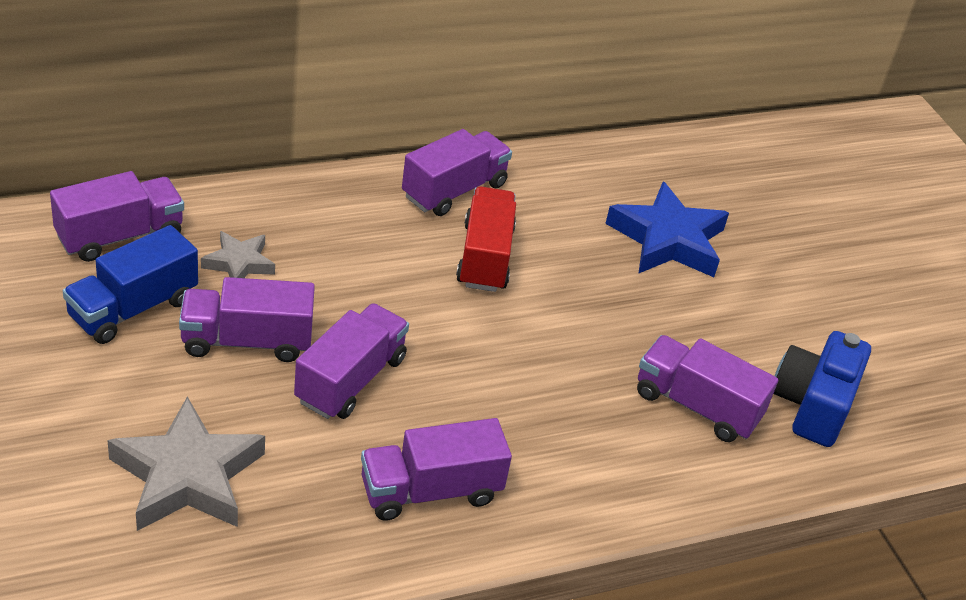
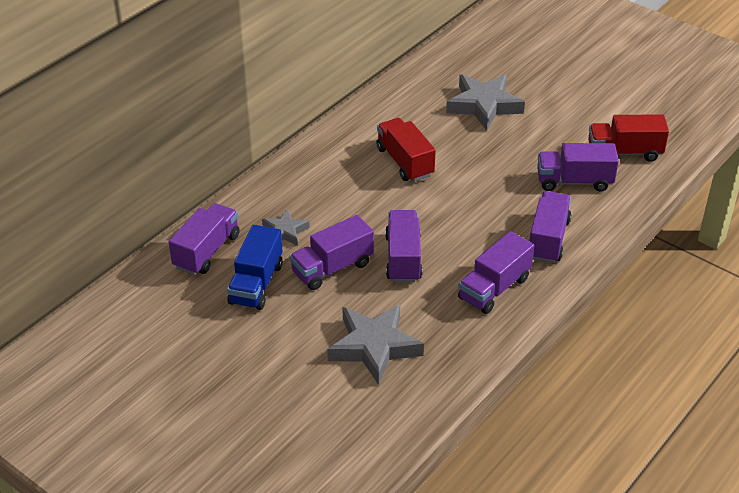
camera: 25 degrees left, 0 degrees up
purple truck [402,129,512,216] -> purple truck moved to [529,191,571,263]
blue star [605,181,729,277] -> grey star [446,74,525,131]
blue camera [774,331,871,447] -> red truck [588,115,669,162]

